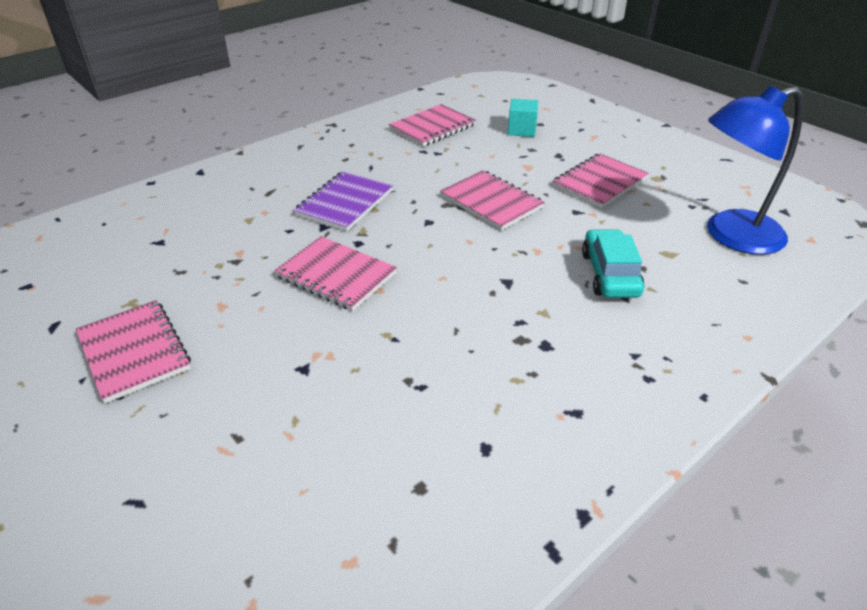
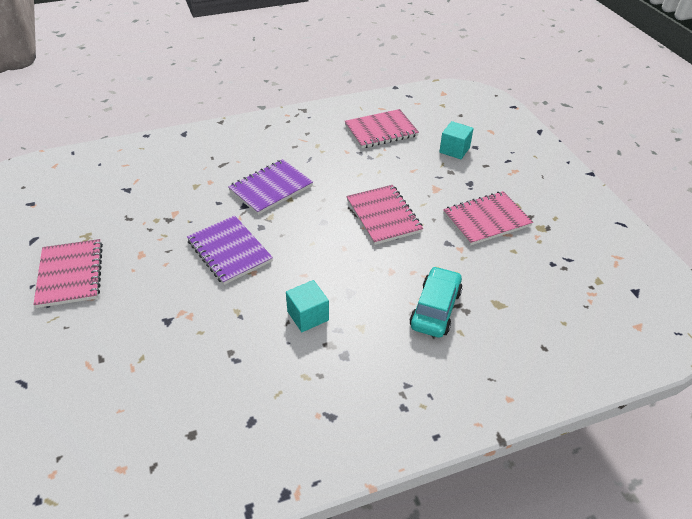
camera: 20 degrees right, 5 degrees up
pink notebook [274,236,397,311] -> purple notebook [187,215,273,285]
blue lamp [707,86,804,255] -> none
none -> turquoise cube [286,280,329,332]

